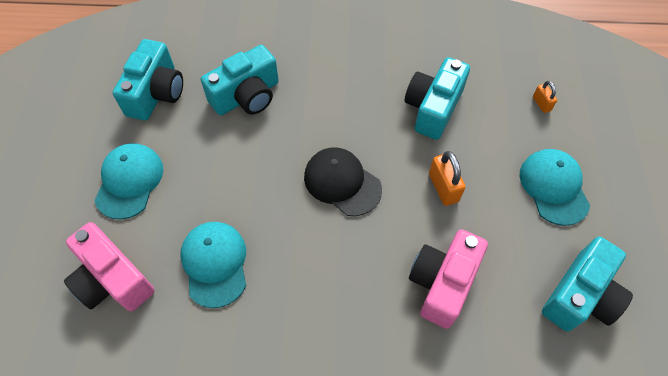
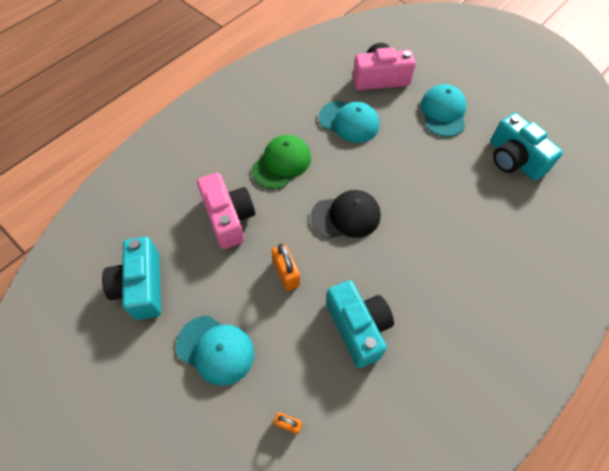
camera: 130 degrees right, 0 degrees up
turquoise cap [94,143,163,219] -> turquoise cap turned 135 degrees counterclockwise [420,84,466,137]
turquoise camera [201,45,279,115] -> none
orange padlock [429,151,466,206] -> orange padlock turned 45 degrees clockwise [272,244,300,291]
none -> green cap [252,135,311,189]

